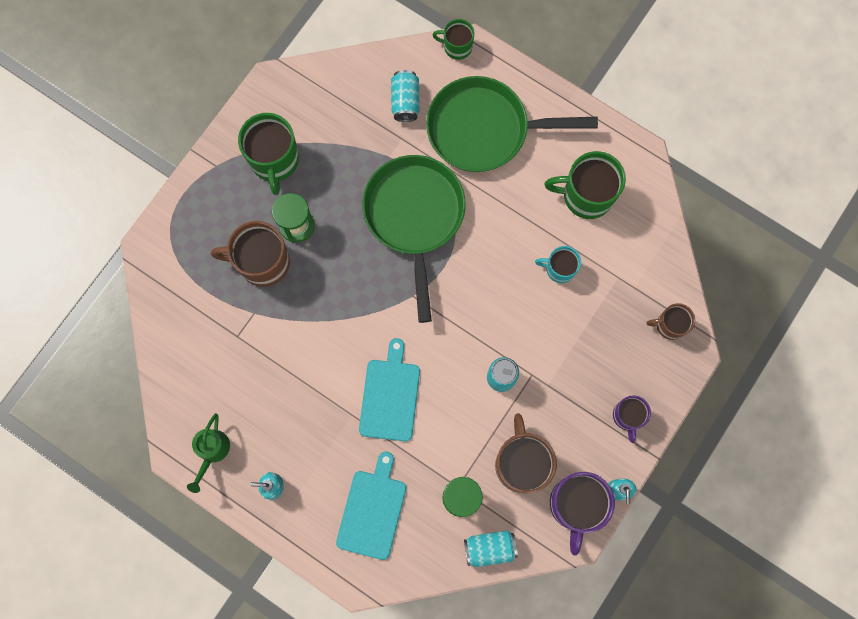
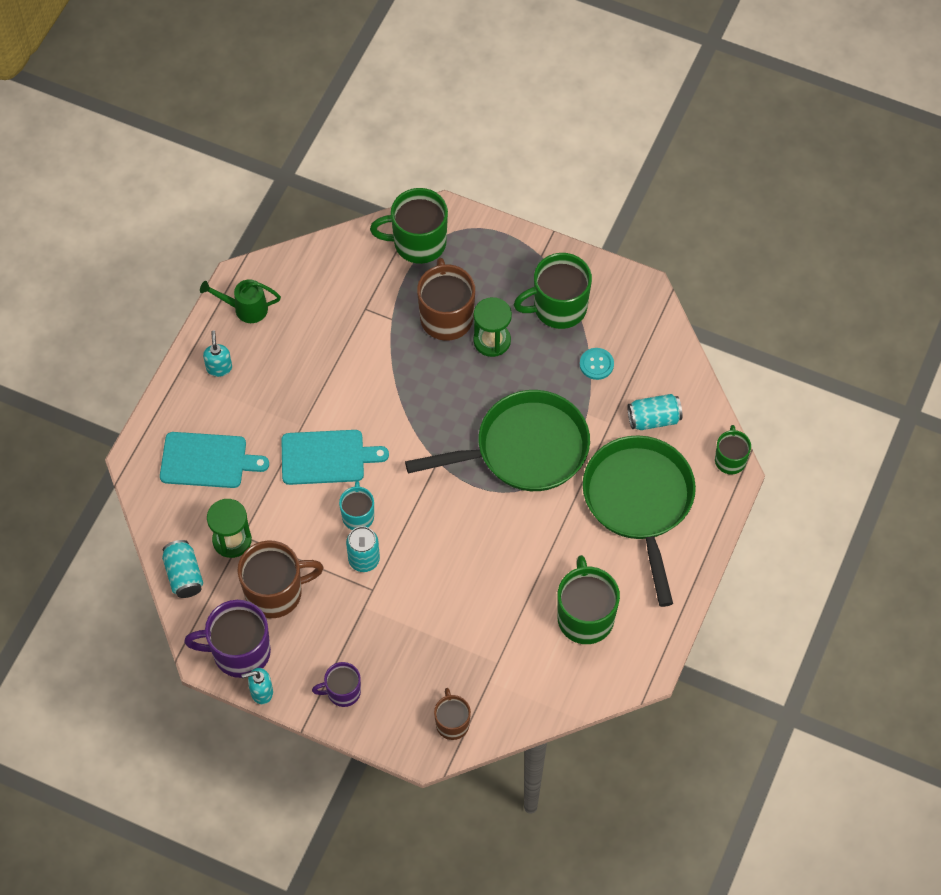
camera: 80 degrees right, 15 degrees down
turquoise mug [535,246,581,283] -> turquoise mug moved to [339,481,374,530]
none -> green mug [370,188,448,264]
none -> turquoise button [580,348,614,380]

